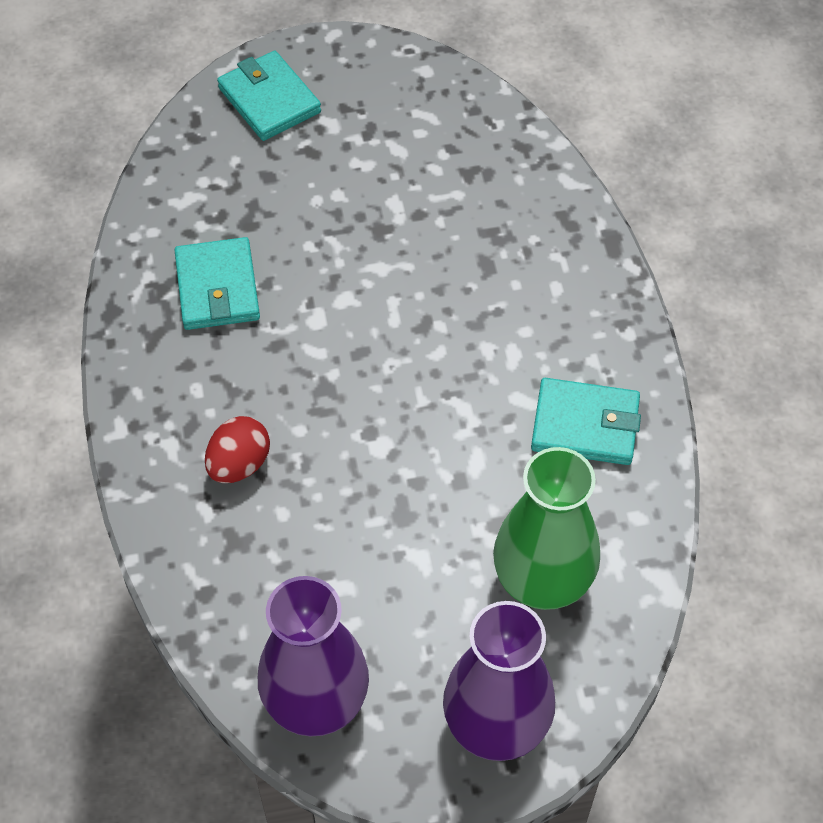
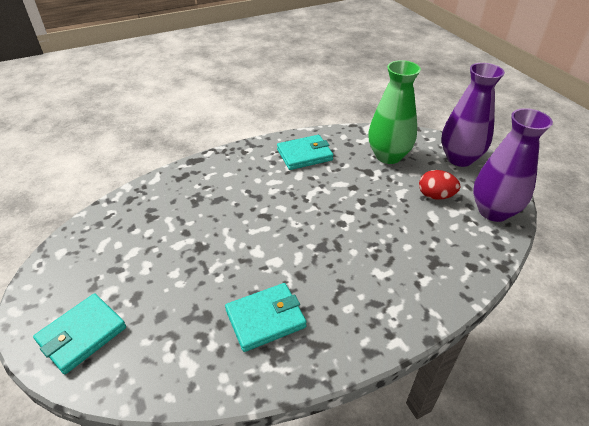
camera: 105 degrees left, 15 degrees down
red egg [205,416,270,483] -> red egg moved to [419,170,460,200]
turquoise wallet [531,378,641,465] -> turquoise wallet turned 75 degrees clockwise [277,135,333,170]

